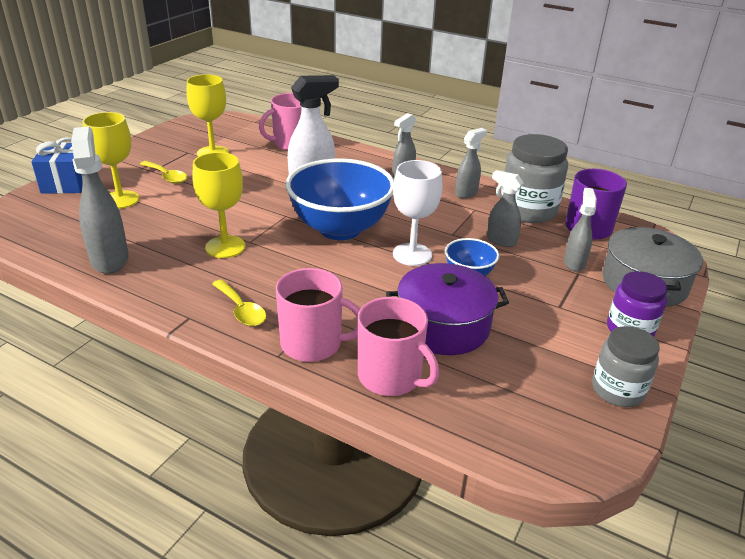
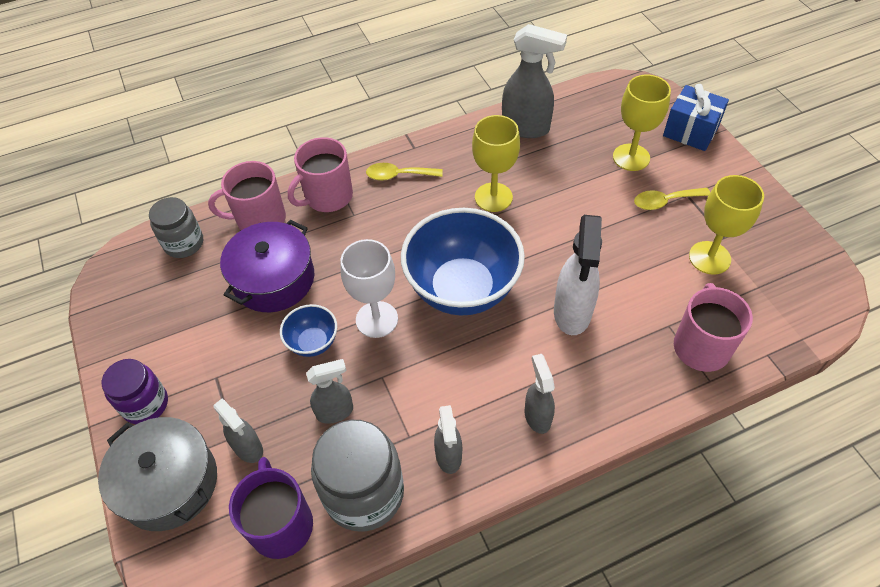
camera: 130 degrees right, 20 degrees up
grey jar [592,326,660,407] -> grey jar moved to [149,197,203,258]

